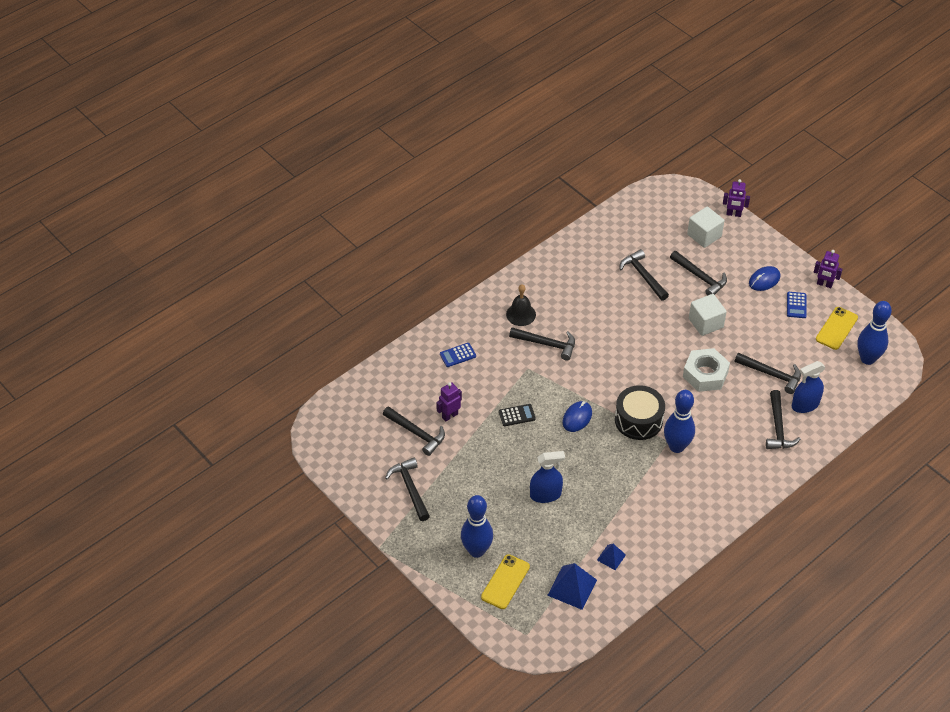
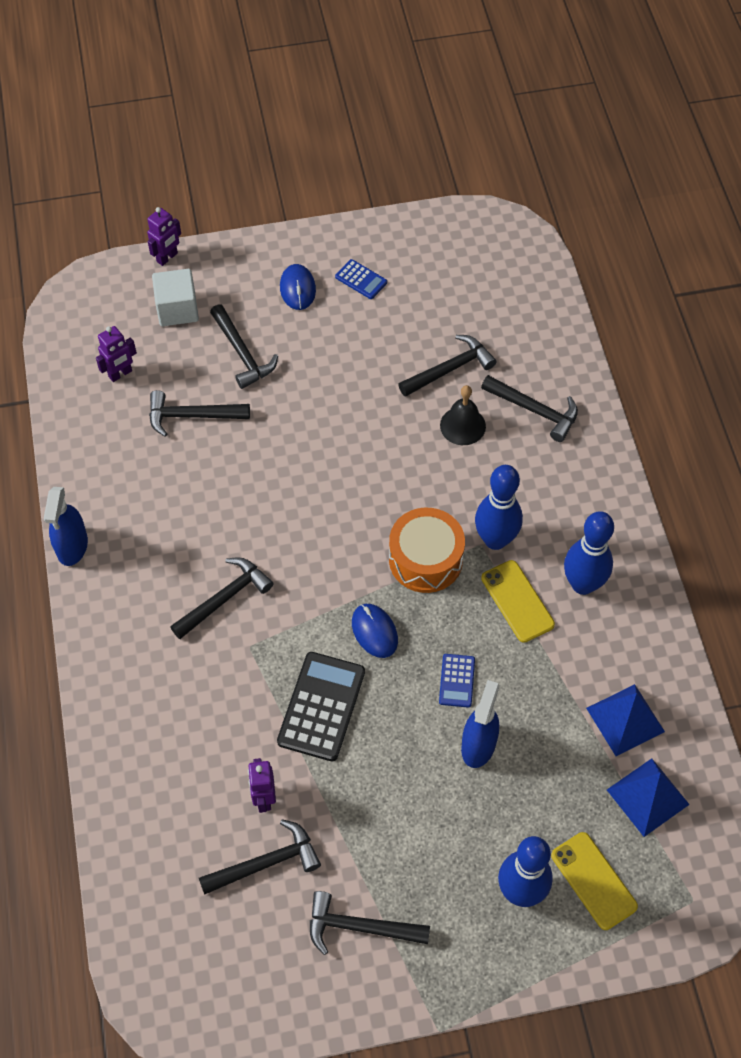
camera: 60 degrees left, 10 degrees up
blue calculator [440,343,476,367] -> blue calculator moved to [439,654,475,708]
black calculator [499,404,536,426] -> black calculator [277,652,365,762], size x1.90
black bell [506,284,536,326] -> black bell moved to [440,385,486,445]
blue pyramid [597,544,626,570] -> blue pyramid [586,684,665,756], size x1.74
black drum [615,385,665,440] -> orange drum [389,508,465,593]
black hammer [670,251,727,296] -> black hammer turned 75 degrees clockwise [210,304,278,389]
white nut [683,348,730,392] -> none
white cube [689,294,727,336] -> none
blue spray bottle [792,361,825,413] -> blue spray bottle moved to [44,487,88,566]
purple robot [814,250,843,288] -> purple robot moved to [96,326,137,382]
yellow phone [816,307,858,350] -> yellow phone moved to [481,560,555,643]
blue bowling pin [857,301,892,365] -> blue bowling pin moved to [564,511,614,595]

